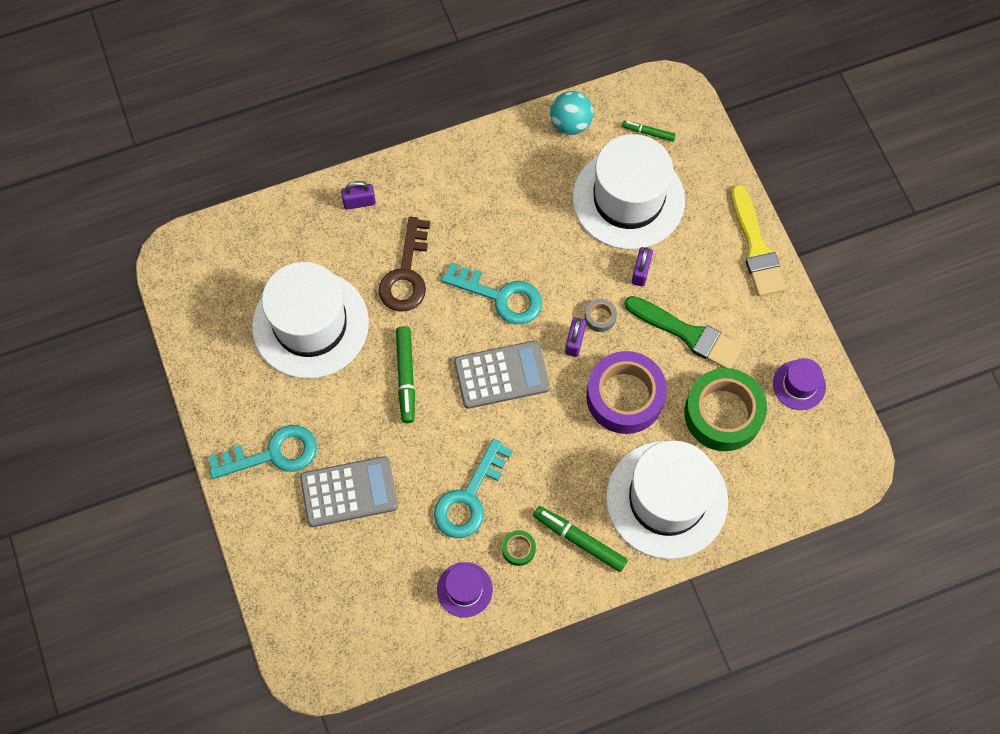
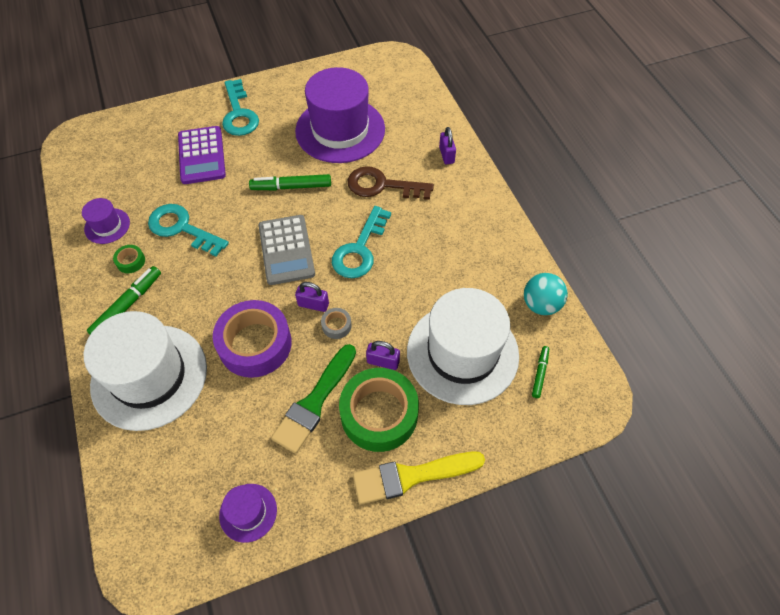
camera: 90 degrees right, 10 degrees down
white hat [252,262,369,379] -> purple hat [295,67,385,163]
grey calculator [300,456,398,527] -> purple calculator [178,126,226,184]
green tape [684,368,767,451] -> green tape moved to [339,368,419,452]

